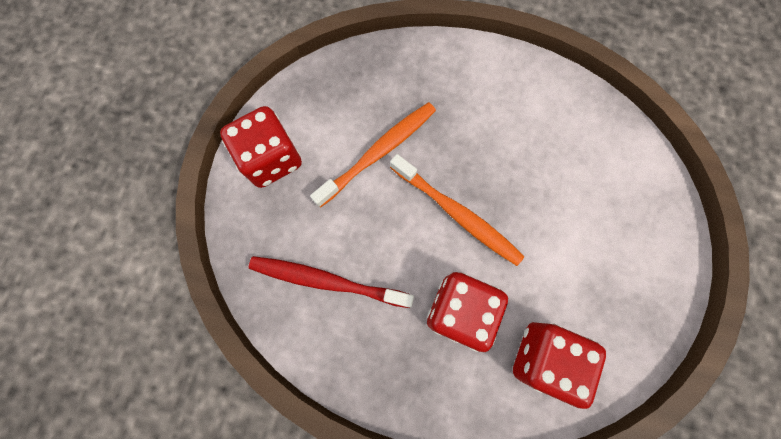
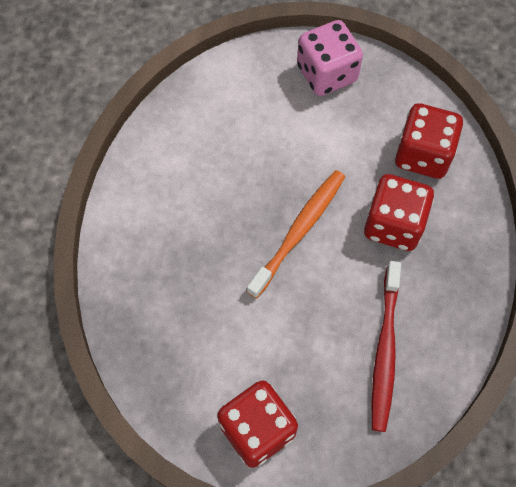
camera: 95 degrees left, 10 degrees down
orange toothbrush [310,102,436,208] -> none
none -> pink dice [297,20,363,96]

